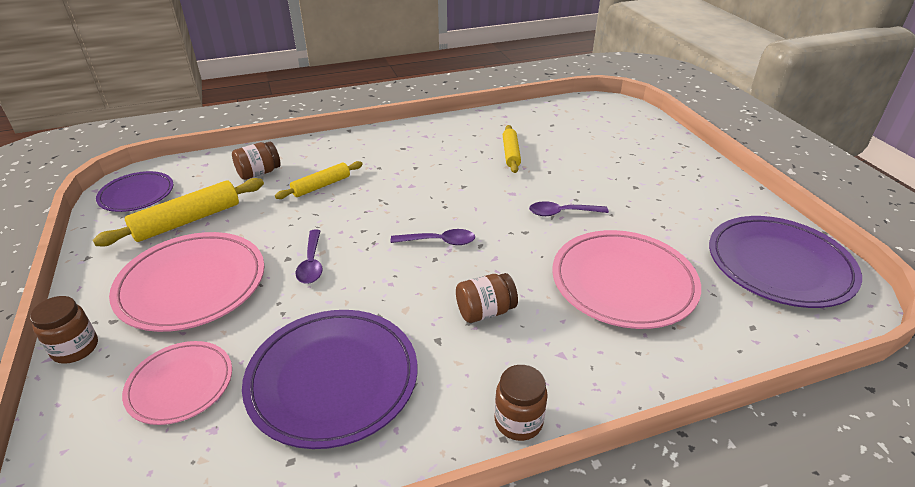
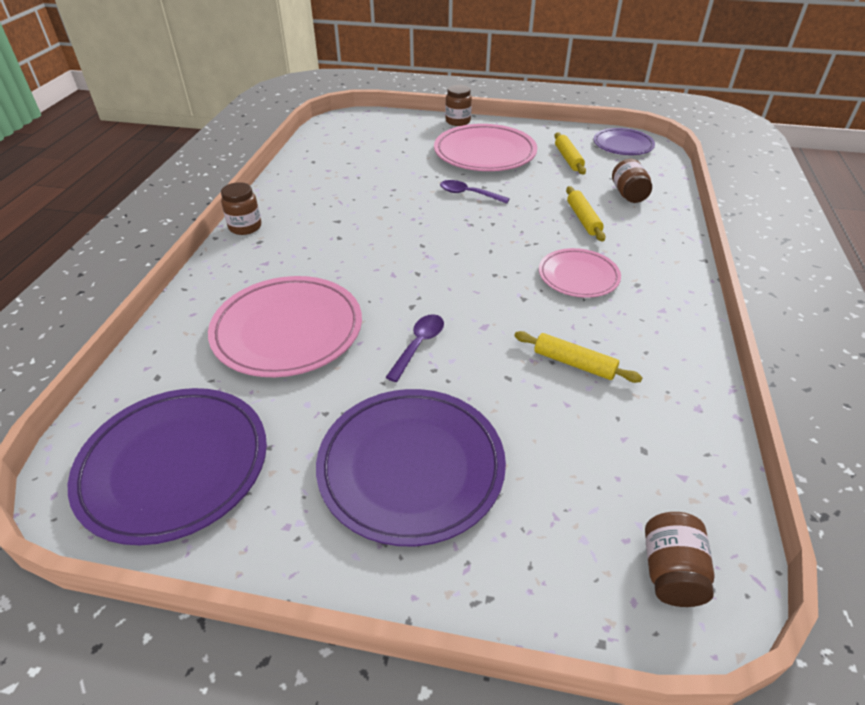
camera: 120 degrees right, 5 degrees up
yellow rolling pin [93,178,264,246] -> yellow rolling pin [554,132,586,174], size x0.63
pink plate [122,341,232,425] -> pink plate moved to [539,248,621,298]
purple plate [242,310,417,449] -> purple plate moved to [316,389,506,546]
purple spoon [390,229,475,245] -> none
brown jar [456,273,518,323] -> brown jar moved to [645,512,715,607]

